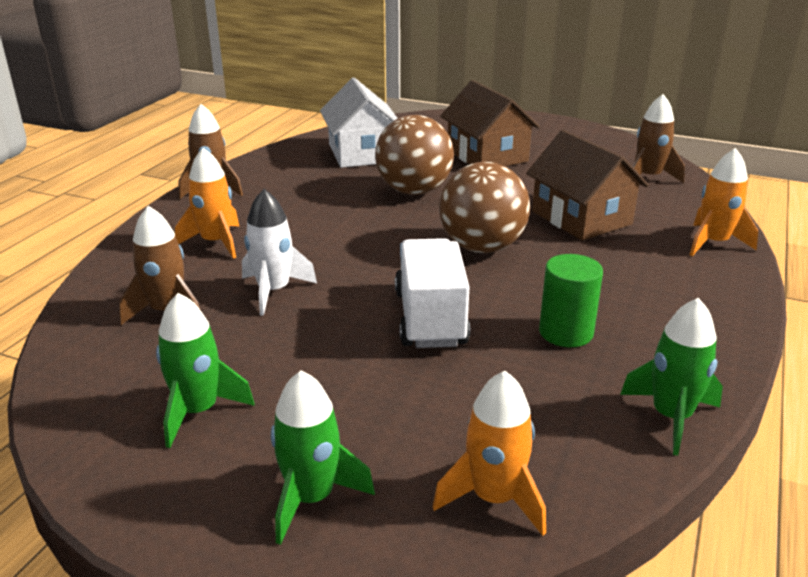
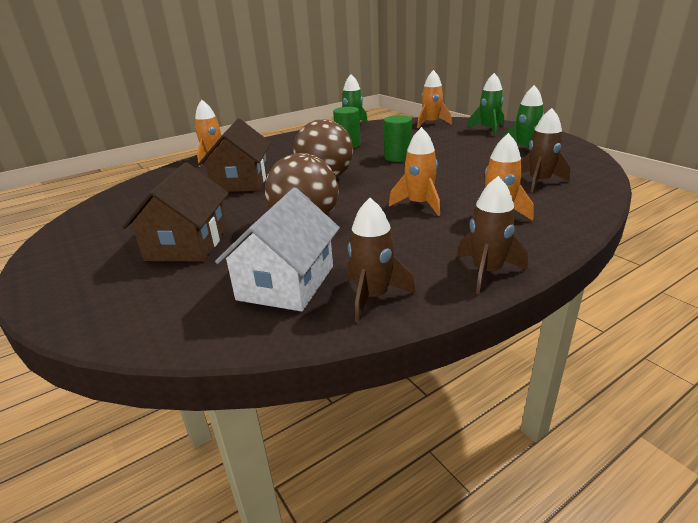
camera: 145 degrees left, 0 degrees up
white rocket [242,189,317,316] -> none
white truck [395,238,470,348] -> green cylinder [384,115,412,162]
brown rocket [632,94,685,183] -> brown rocket moved to [347,198,416,322]
none -> orange rocket [389,127,440,216]

